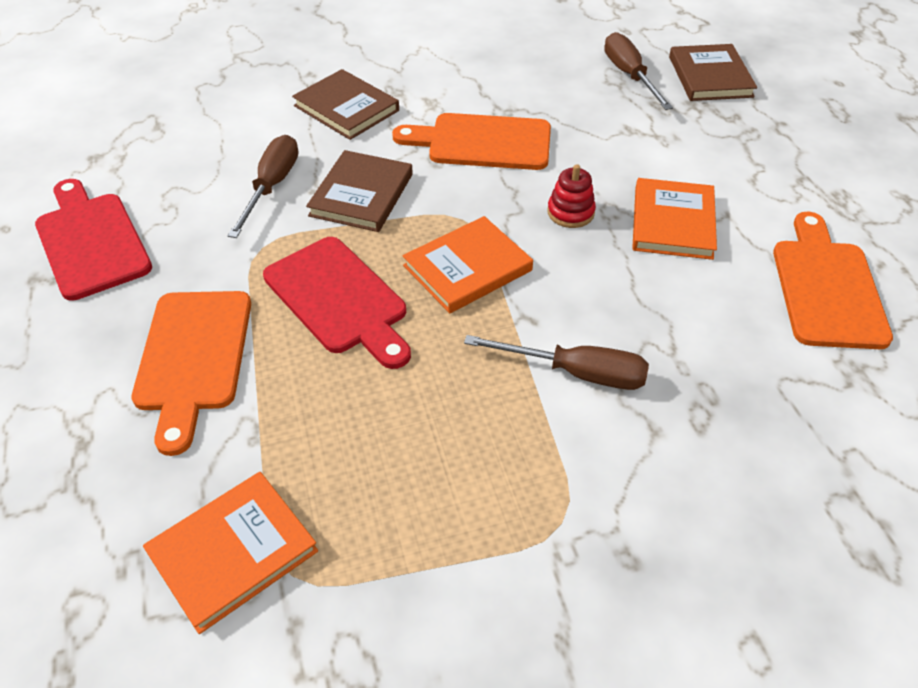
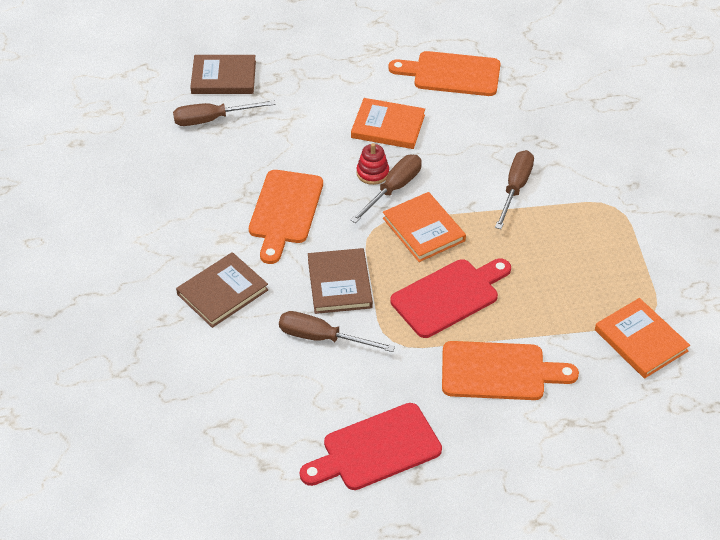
camera: 85 degrees left, 0 degrees up
brown book [306,150,413,232] -> brown book turned 60 degrees clockwise [308,248,373,314]
none -> brown screwdriver [350,155,422,223]

